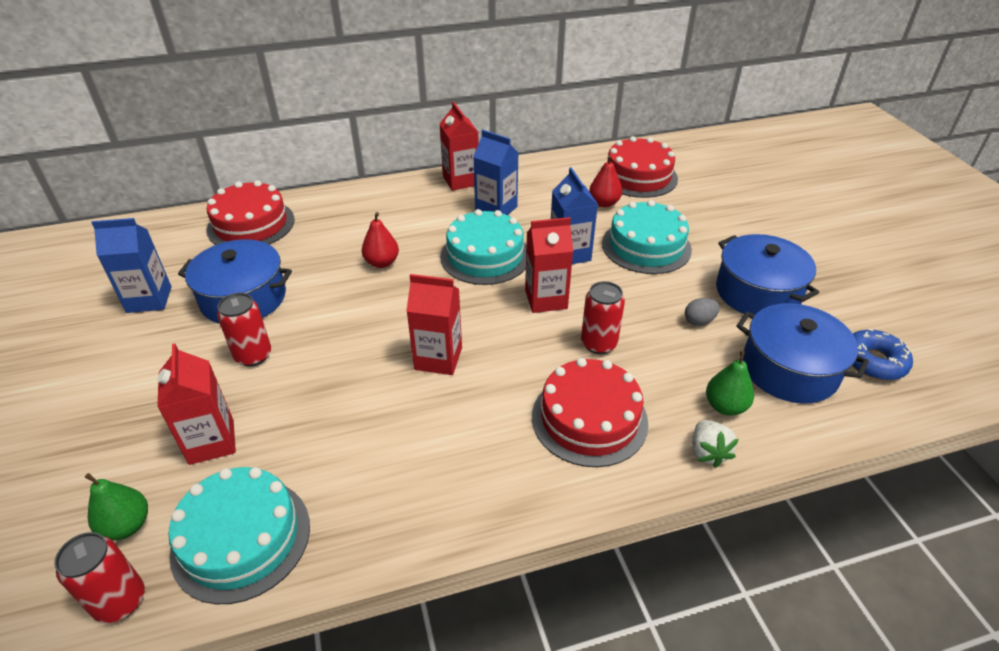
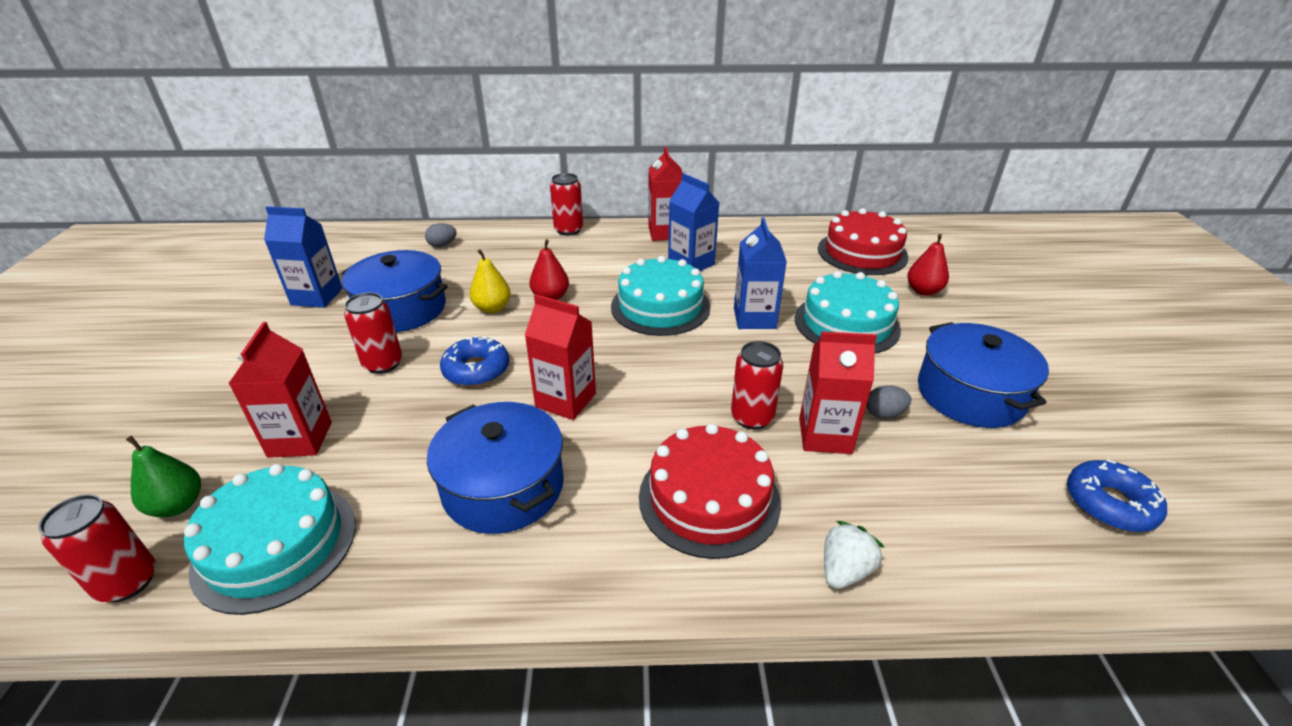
camera: 15 degrees right, 5 degrees down
red cake [206,180,295,245] -> grey egg [425,223,457,247]
red carton [525,217,573,313] -> red carton moved to [799,331,877,454]
red pear [589,155,622,207] -> red pear moved to [907,234,949,296]
white strawberry [692,420,739,468] -> white strawberry turned 150 degrees counterclockwise [824,521,884,589]
green pear [706,350,754,416] -> none
blue pot [736,303,869,404] -> blue pot moved to [427,402,564,534]
none -> blue donut [440,335,509,386]
none -> yellow pear [469,249,511,313]
none -> red can [550,173,583,236]

